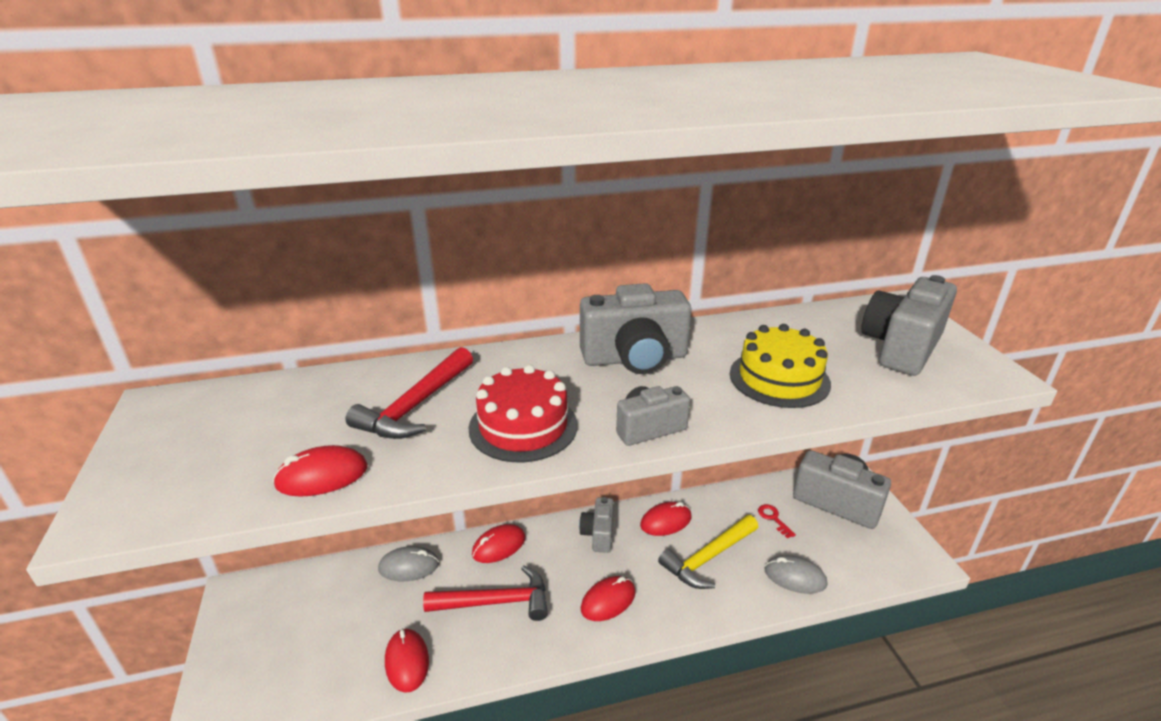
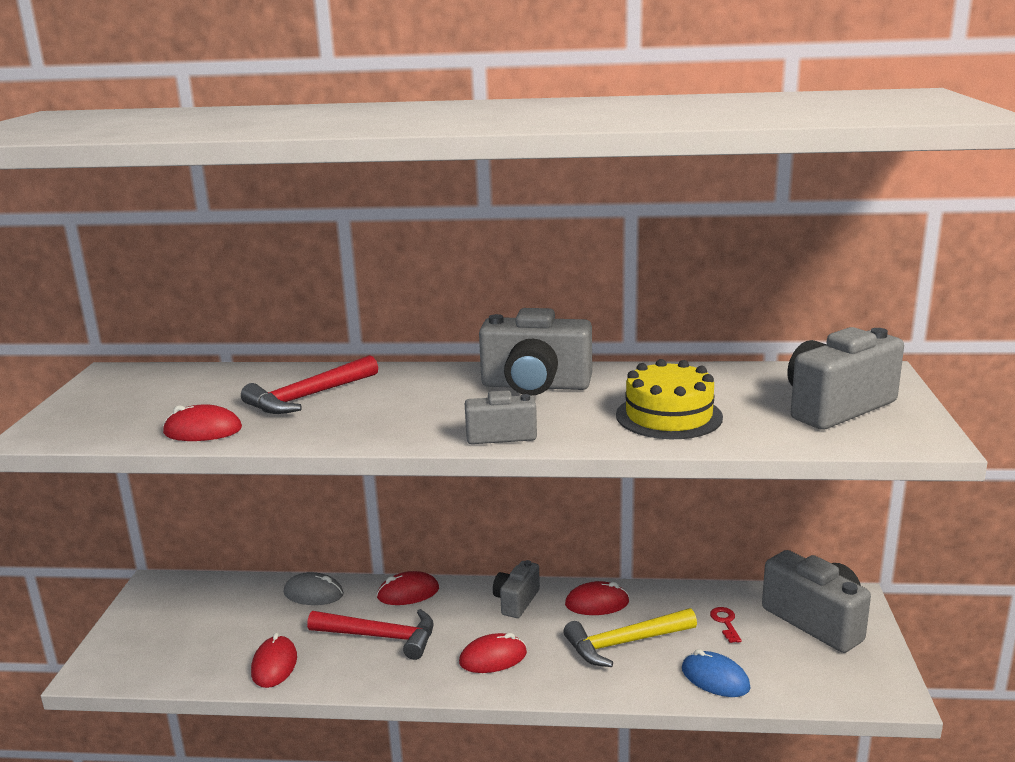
camera: 20 degrees right, 10 degrees down
red cake [469,365,577,462] -> none
grey mouse [765,555,827,594] -> blue mouse [682,649,751,697]

